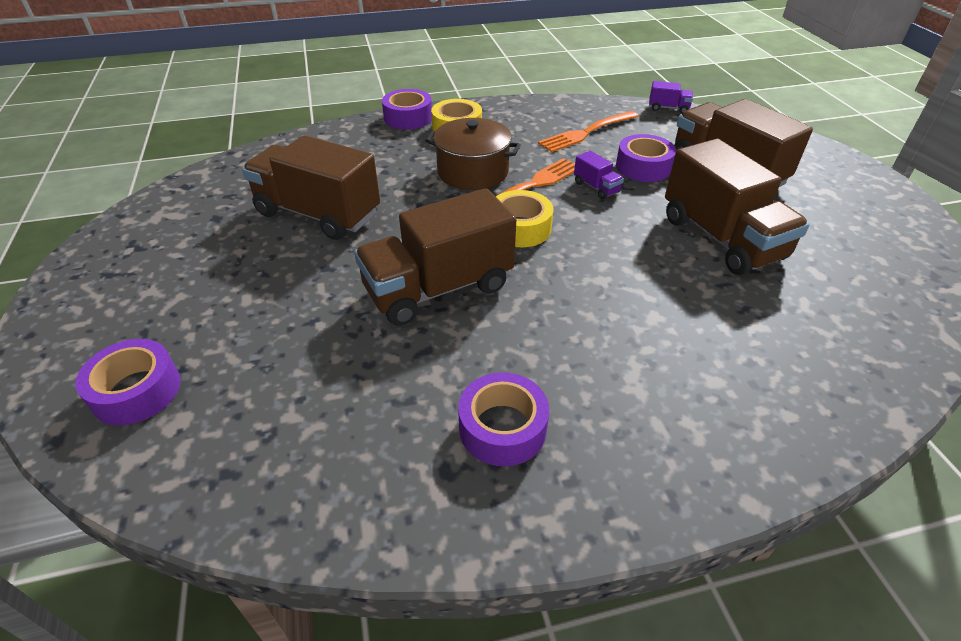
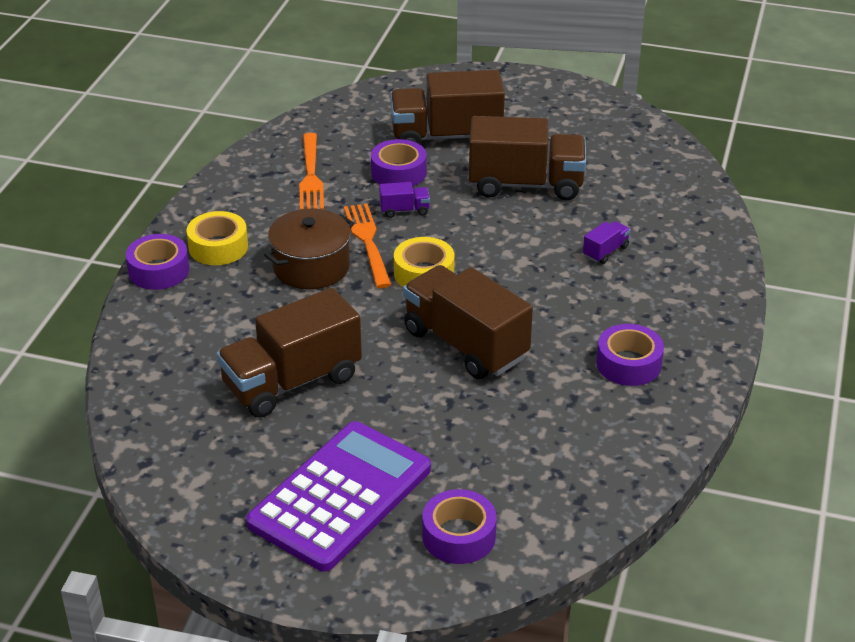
camera: 60 degrees left, 5 degrees down
brown truck [354,188,516,326] -> brown truck turned 135 degrees clockwise [403,265,533,379]
purple truck [649,81,693,113] -> purple truck moved to [583,221,630,264]
none -> purple calculator [246,421,431,572]

